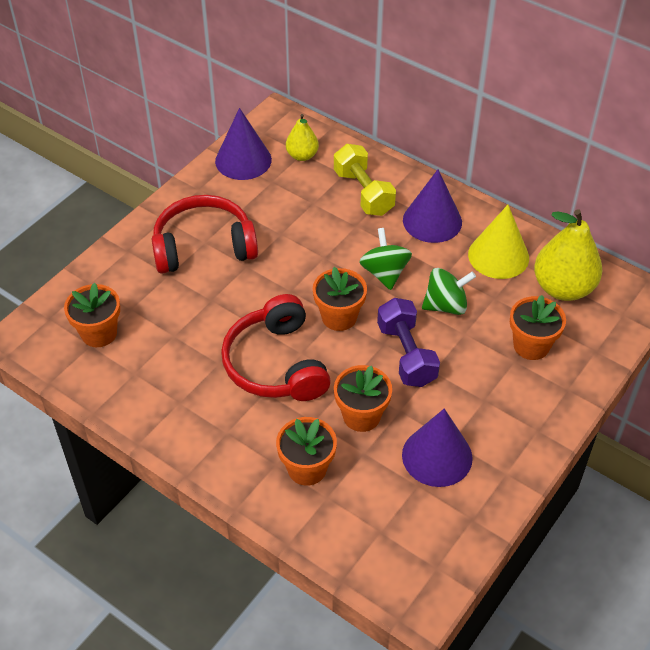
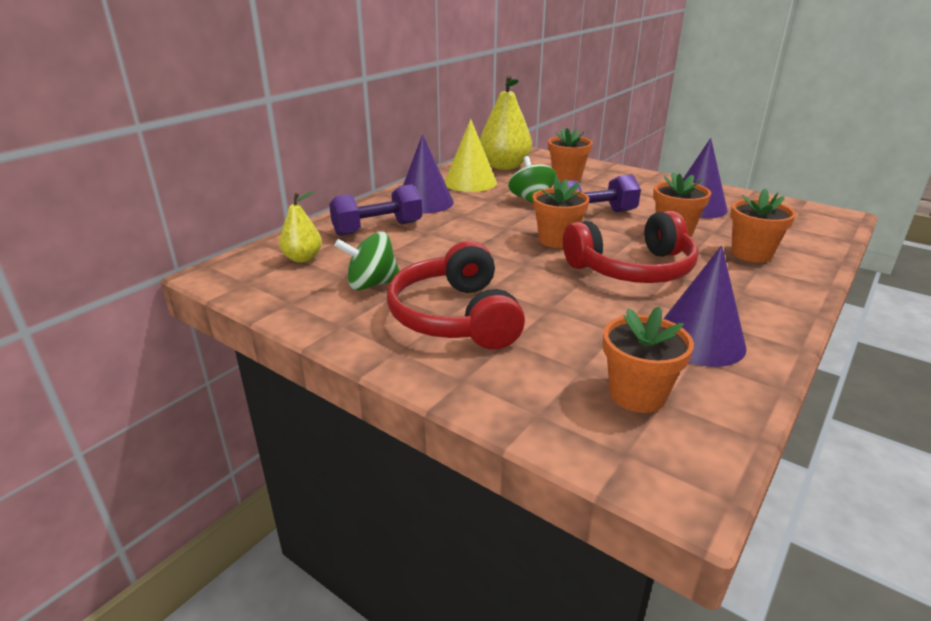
camera: 90 degrees left, 20 degrees down
purple cone [215,108,272,180] -> purple cone moved to [663,246,747,367]
yellow dumbbell [334,144,396,216] -> purple dumbbell [329,184,422,236]
green spinning top [359,228,412,290] -> green spinning top moved to [334,232,400,290]

